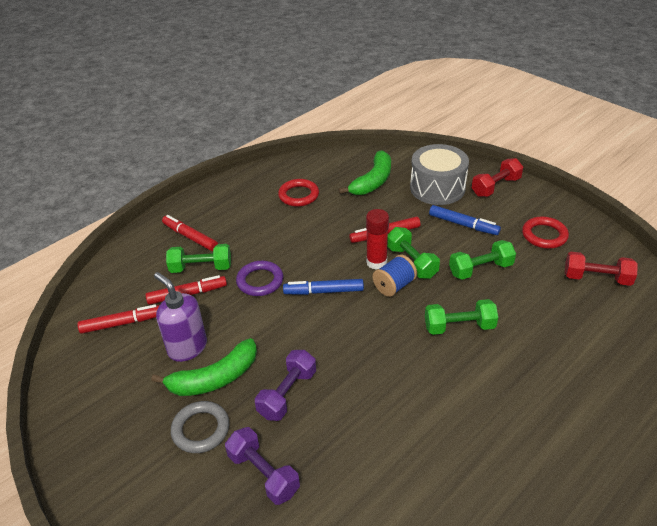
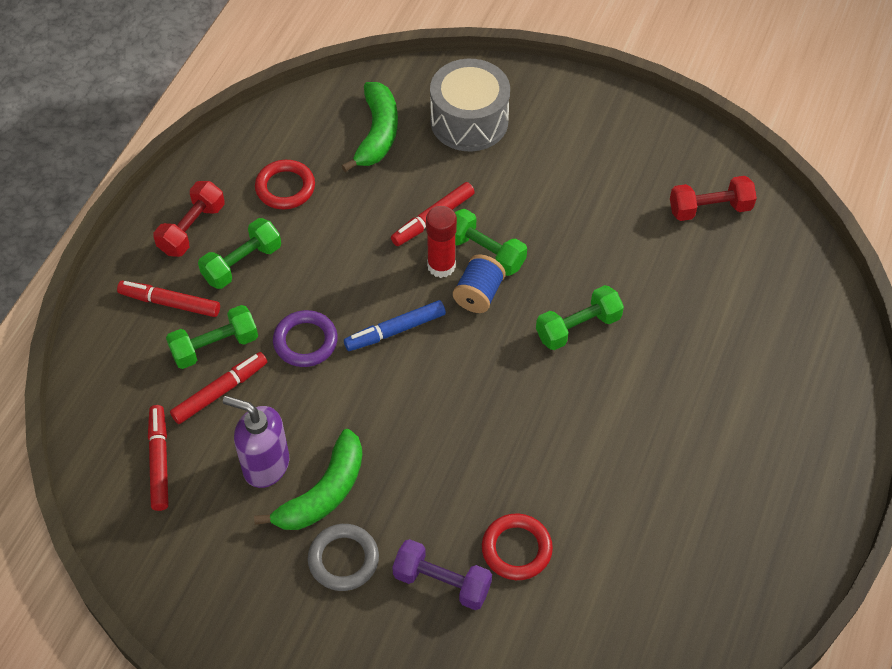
camera: 25 degrees left, 15 degrees up
red marker [77,304,160,334] -> red marker turned 60 degrees counterclockwise [148,405,169,511]
purple dumbbell [255,350,316,421] -> none
blue marker [429,205,501,235] -> none
green dumbbell [449,240,516,279] -> green dumbbell moved to [198,218,281,289]
red dumbbell [472,158,523,197] -> red dumbbell moved to [153,181,225,257]
red ring [522,216,569,249] -> red ring moved to [482,514,553,580]

